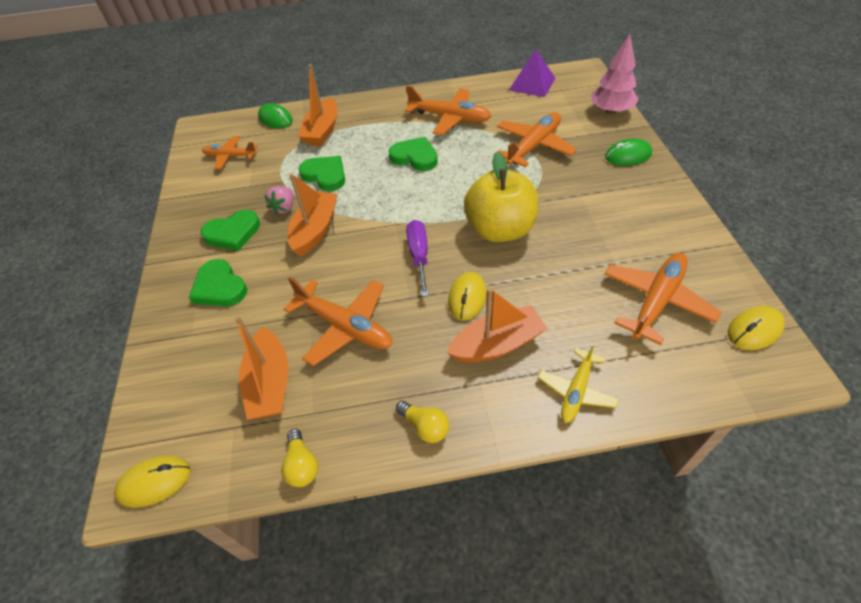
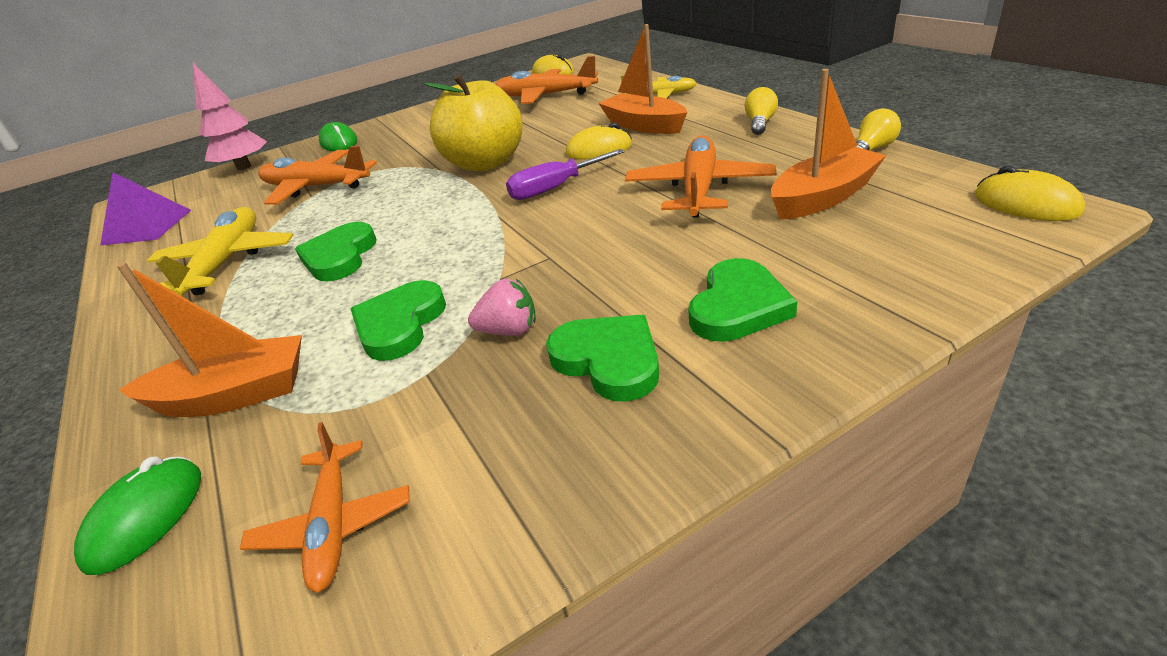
camera: 110 degrees left, 15 degrees down
orange boat [288,173,338,257] -> none
orange plane [405,86,492,135] -> yellow plane [147,207,293,296]

